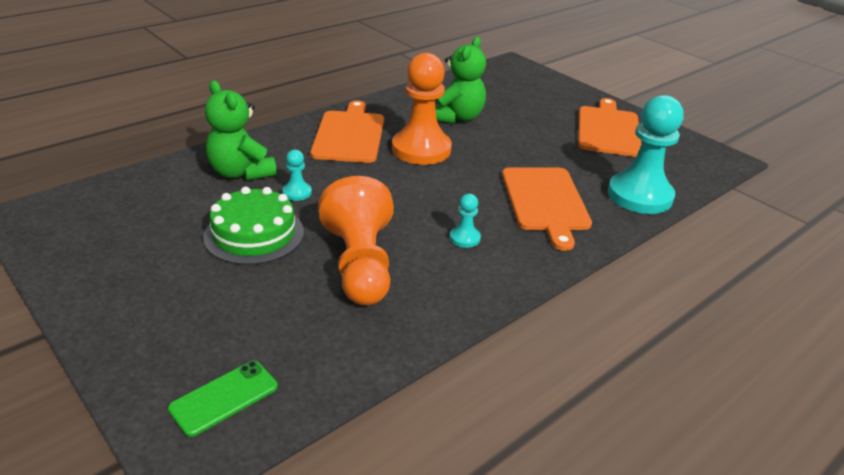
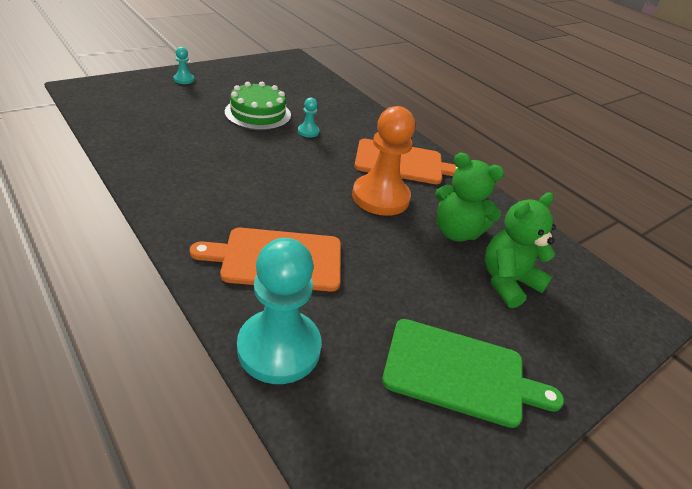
camera: 90 degrees right, 5 degrees up
green phone [168,361,278,437] -> none
green teddy bear [205,80,277,181] -> green teddy bear moved to [485,192,556,308]
orange pawn [318,176,394,306] -> none
turquoise pawn [450,194,481,248] -> turquoise pawn moved to [174,47,194,84]
orange cutting board [578,98,642,157] -> green cutting board [382,319,564,428]

